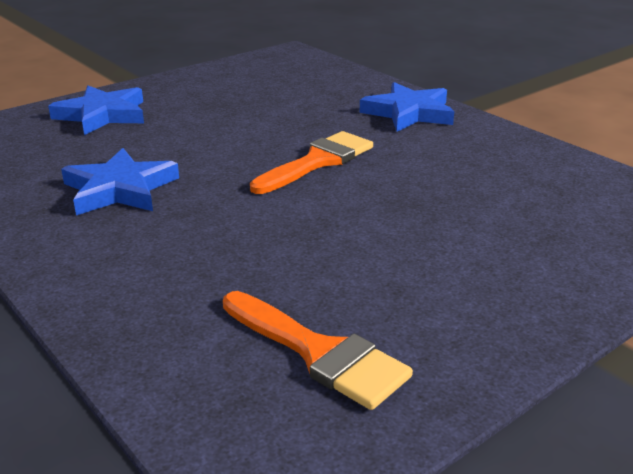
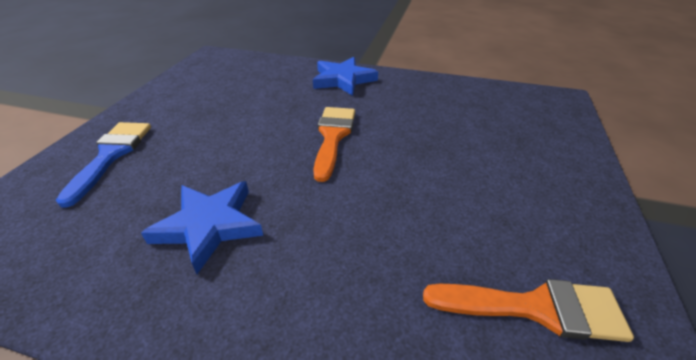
camera: 35 degrees left, 10 degrees up
blue star [48,85,144,135] -> blue brush [56,122,151,208]

